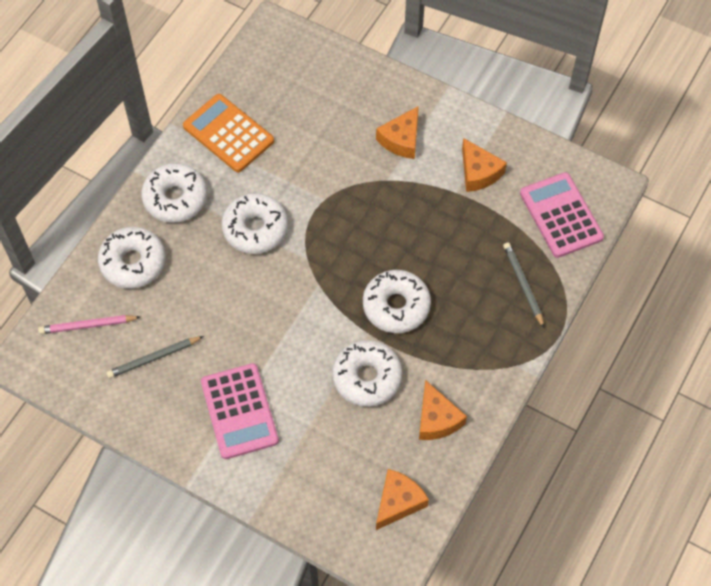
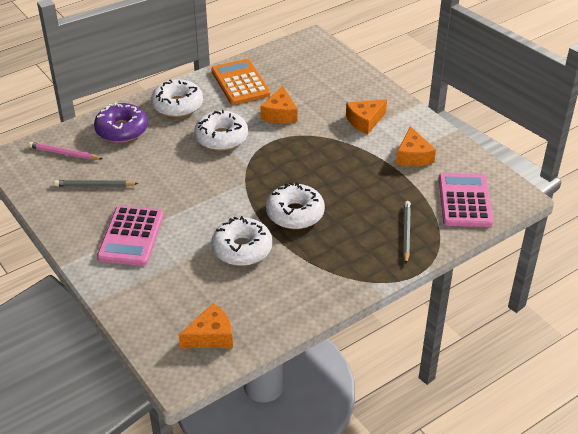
camera: 25 degrees right, 20 degrees down
white donut [98,227,166,288] -> purple donut [94,102,148,143]
orange cheese [419,380,467,440] -> orange cheese moved to [260,86,297,123]

